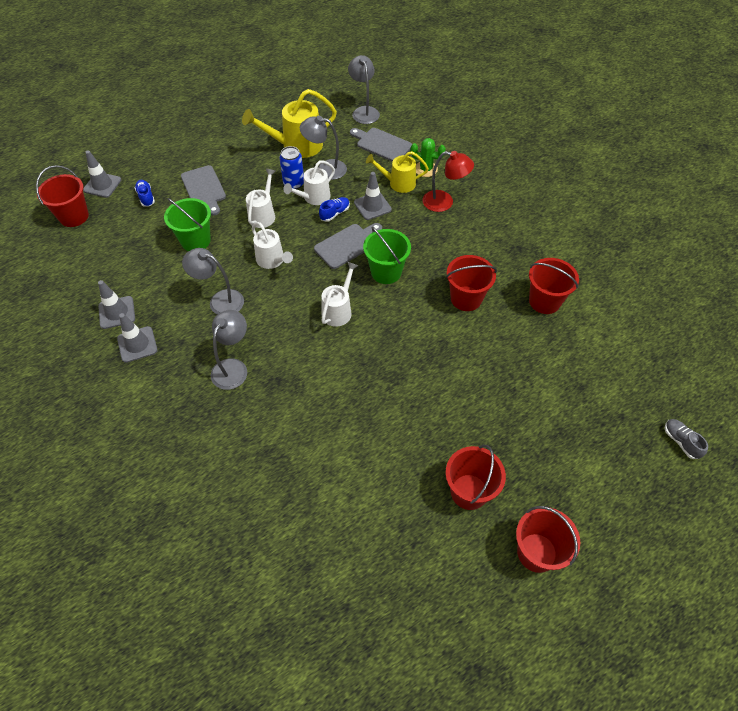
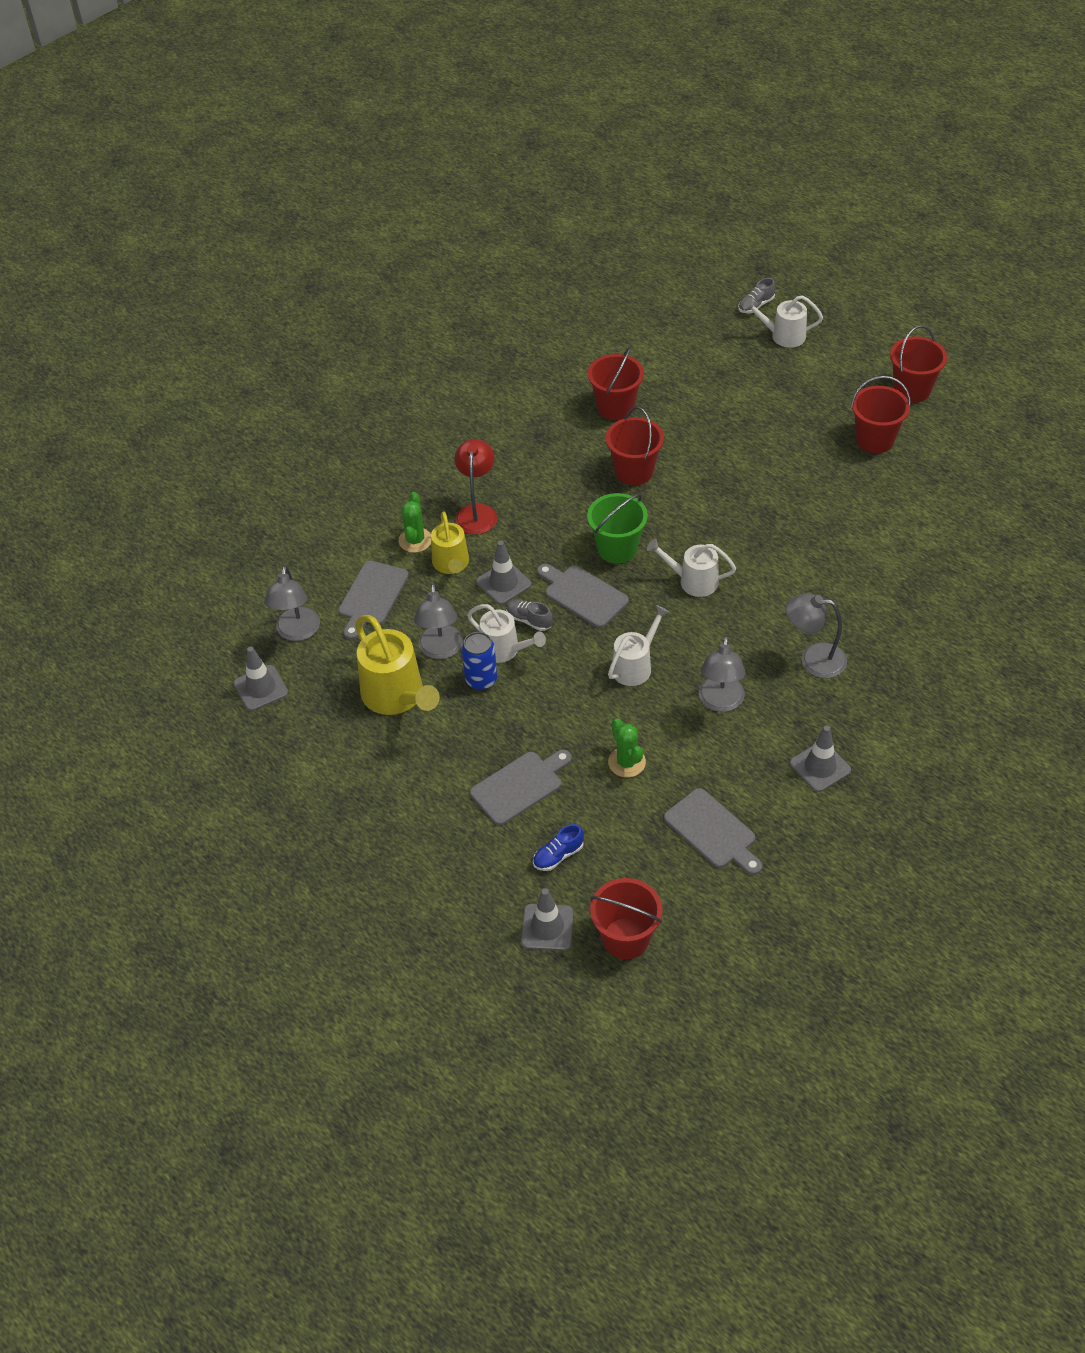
camera: 100 degrees left, 5 degrees down
grey traffic cone [98,280,135,329] -> grey traffic cone moved to [234,646,288,711]
green bucket [164,198,211,251] -> green cactus [608,718,646,778]
white watering can [246,168,276,228] -> white watering can moved to [743,295,823,348]
blue shoe [319,197,350,222] -> grey shoe [506,599,553,631]
grey lamp [348,55,380,124] -> grey lamp turned 60 degrees counterclockwise [264,566,320,641]
none -> grey cutting board [664,788,762,875]

